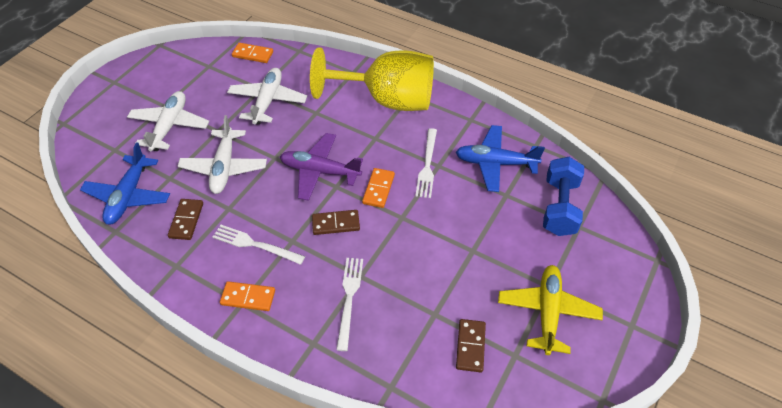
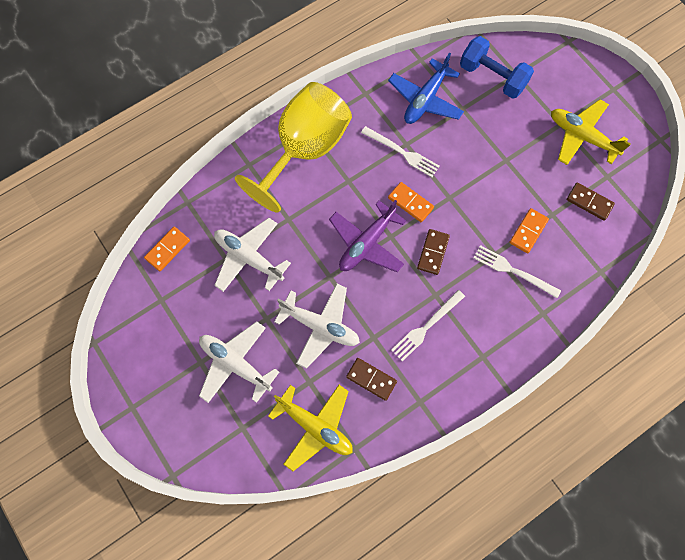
camera: 65 degrees left, 20 degrees up
blue plane [80,142,170,224] -> yellow plane [268,385,353,471]
orange domino [220,281,275,311] -> orange domino moved to [509,208,549,253]

